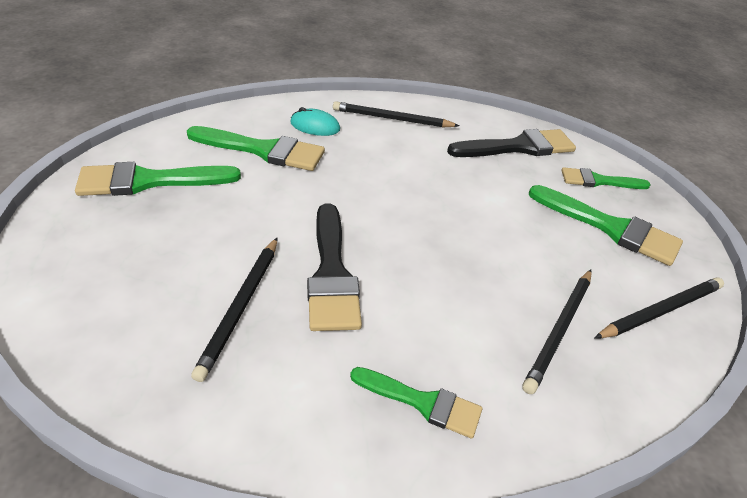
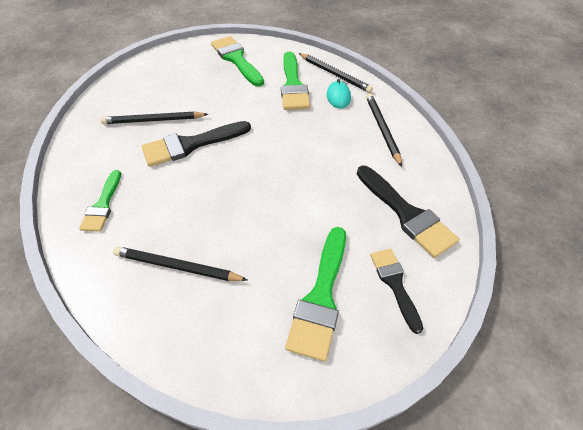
camera: 75 degrees right, 10 degrees up
green brush [561,167,651,189] -> black brush [370,249,423,334]
black pencil [595,278,724,338] -> black pencil moved to [299,53,373,93]

